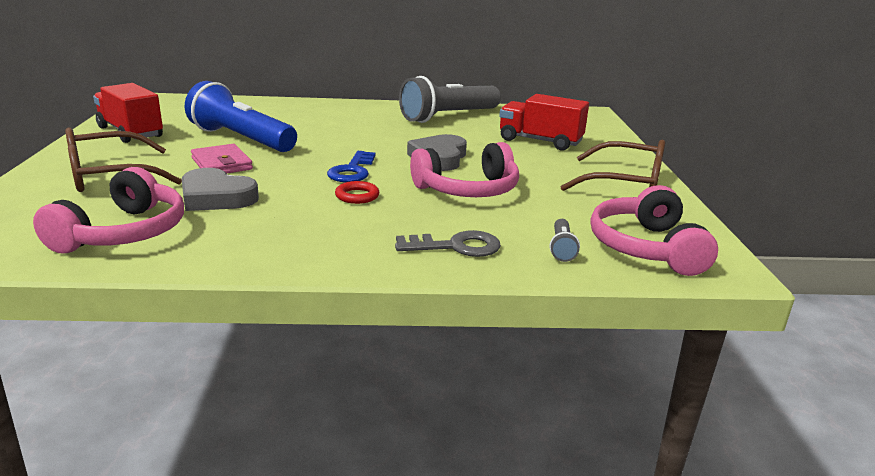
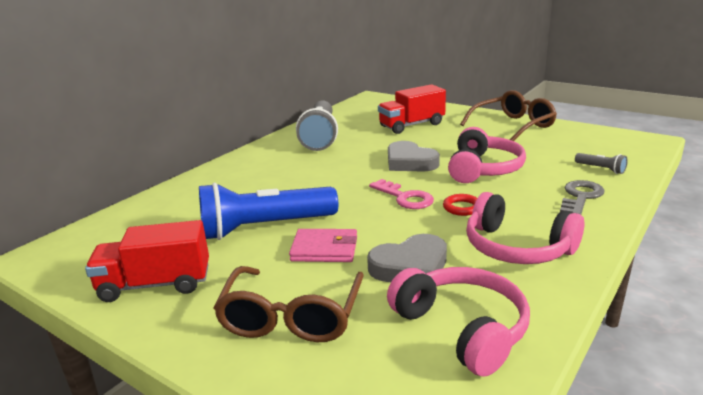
camera: 50 degrees left, 0 degrees up
blue key [327,151,375,182] -> pink key [369,179,434,209]
pink headphones [591,185,718,276] -> pink headphones moved to [466,192,584,264]

